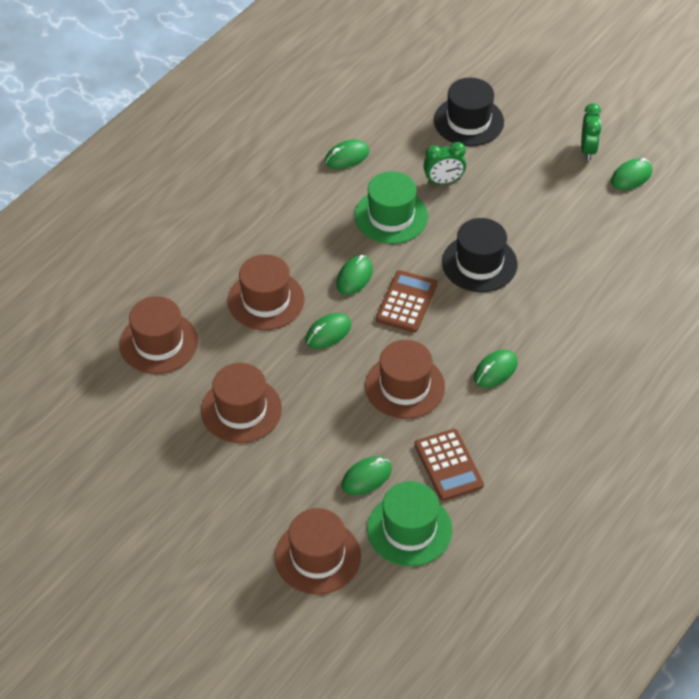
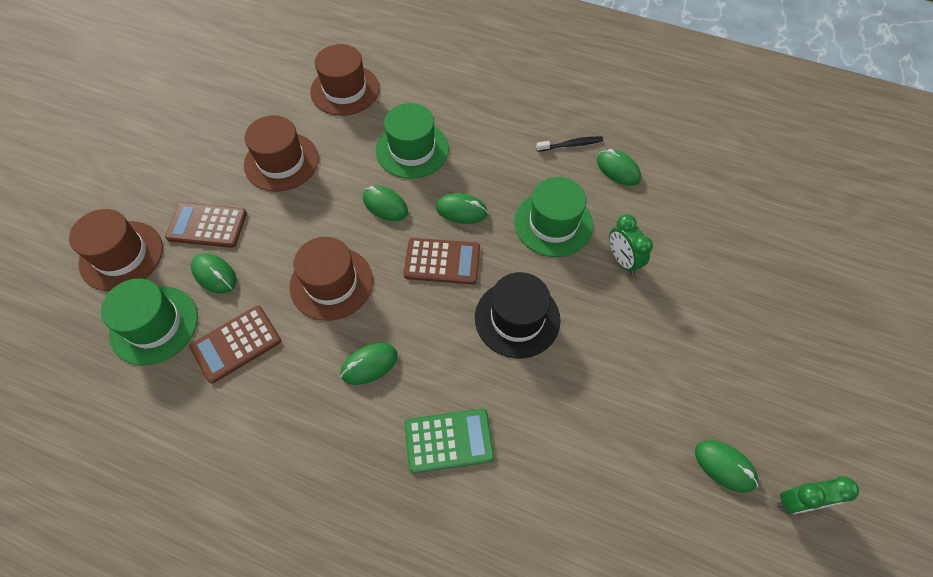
camera: 75 degrees right, 10 degrees up
brown hat [228,254,304,330] -> green hat [376,103,449,179]
black hat [434,78,504,146] -> none
green mouse [474,350,518,388] -> green mouse turned 60 degrees counterclockwise [340,343,398,385]
green clock [581,103,602,160] -> green clock moved to [777,476,859,514]
none -> brown calculator [165,203,247,248]
none -> green calculator [405,409,494,473]
none -> black toothbrush [536,136,603,152]

